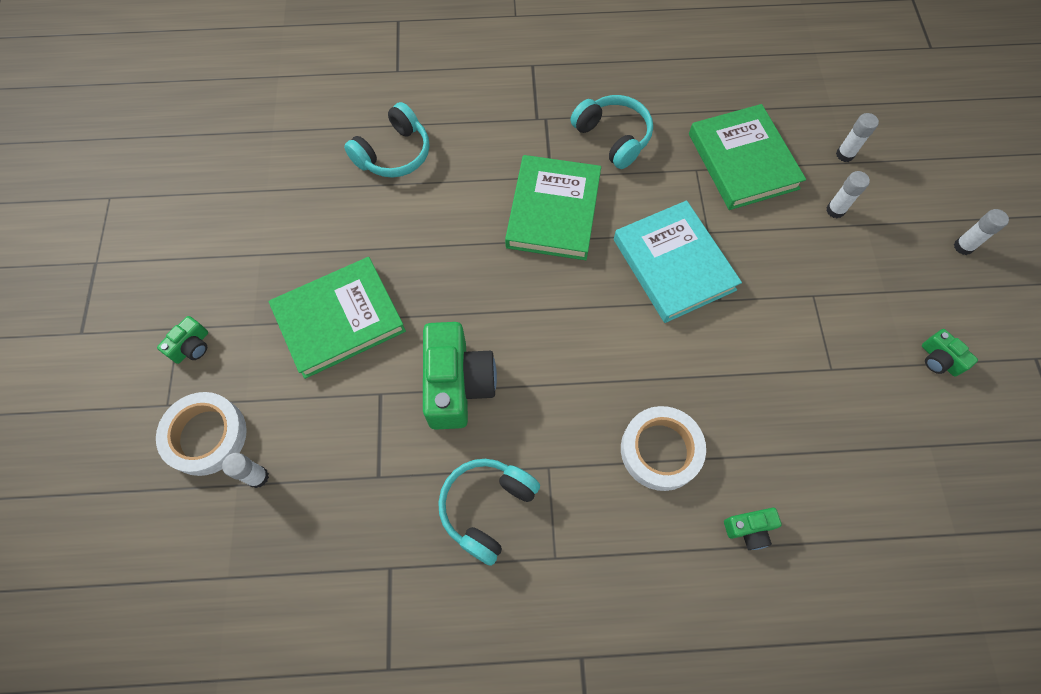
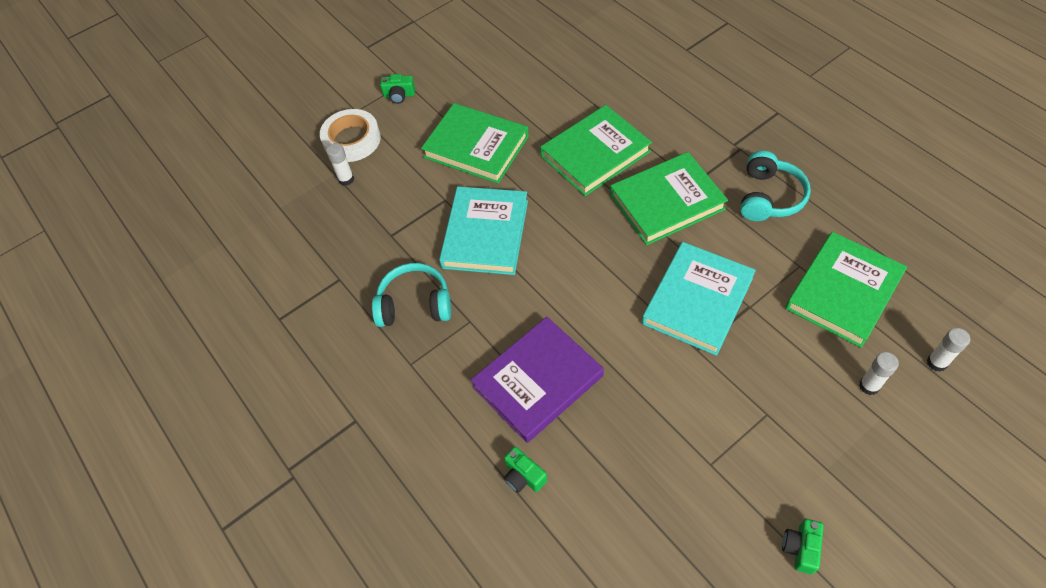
camera: 60 degrees right, 10 degrees down
turquoise headphones [344,102,430,178] -> none
green camera [423,322,497,430] -> turquoise book [439,187,528,275]
white tape [621,406,706,491] -> purple book [471,317,604,443]
white glue stick [954,209,1009,255] -> none
none -> green book [540,105,652,196]

